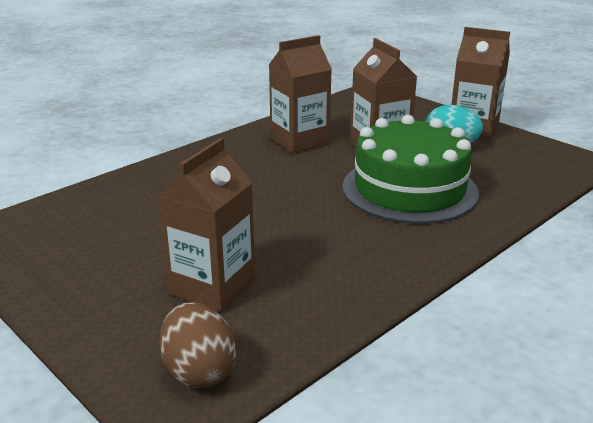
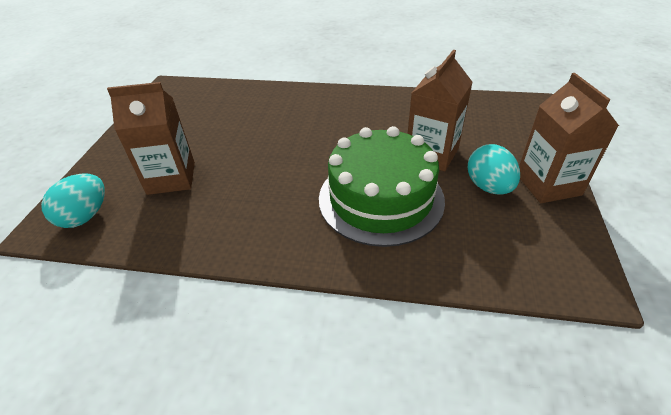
camera: 55 degrees right, 15 degrees up
brown egg [160,302,237,388] -> turquoise egg [41,174,105,228]
brown carton [269,35,332,153] -> none

